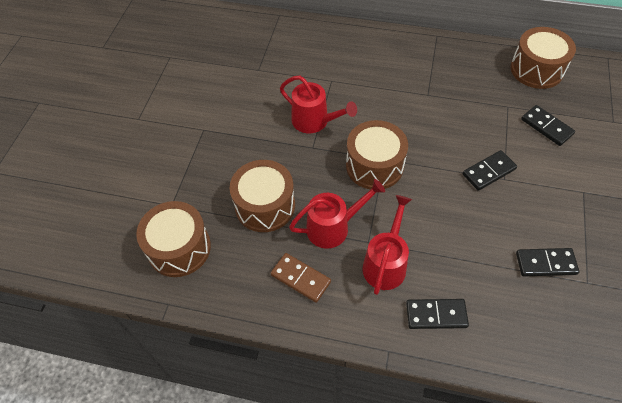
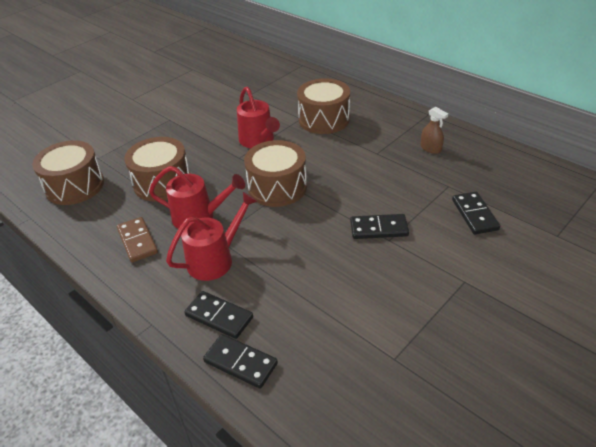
camera: 30 degrees right, 15 degrees down
brown drum [510,27,576,89] -> brown drum moved to [297,78,350,134]
black domino [516,248,579,276] -> black domino moved to [203,334,278,389]
none -> brown spray bottle [421,107,448,154]

